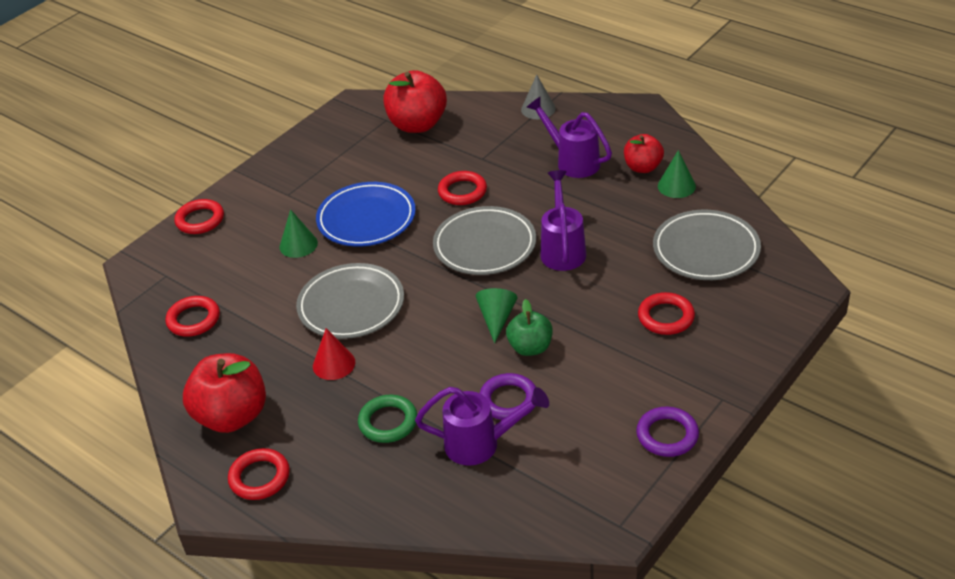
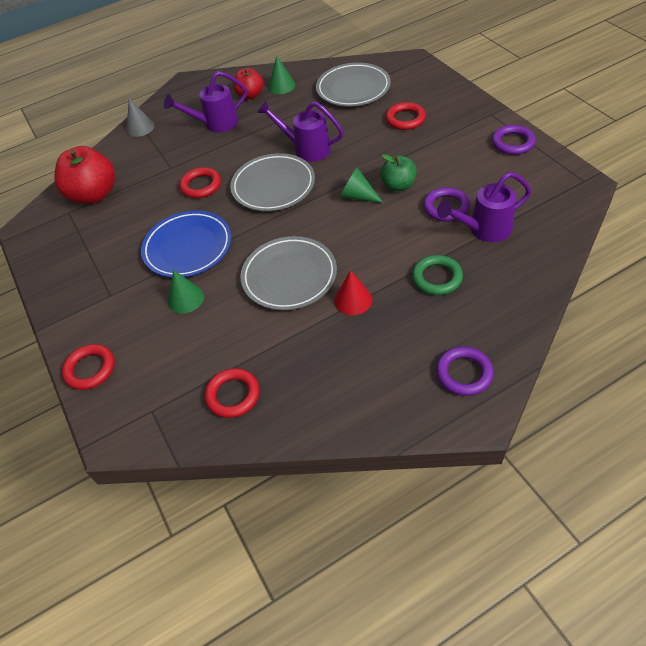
camera: 65 degrees left, 10 degrees up
red apple [183,353,266,433] -> none
red ring [228,448,290,500] -> purple ring [436,346,494,396]
purple watering can [415,387,549,466] -> purple watering can turned 135 degrees counterclockwise [437,172,531,242]

